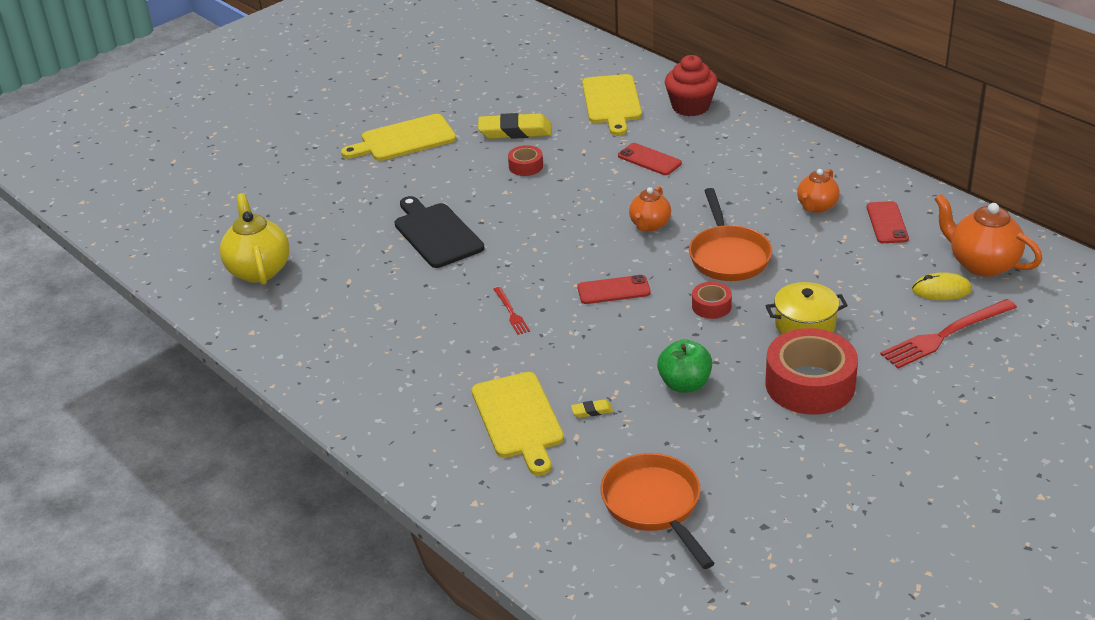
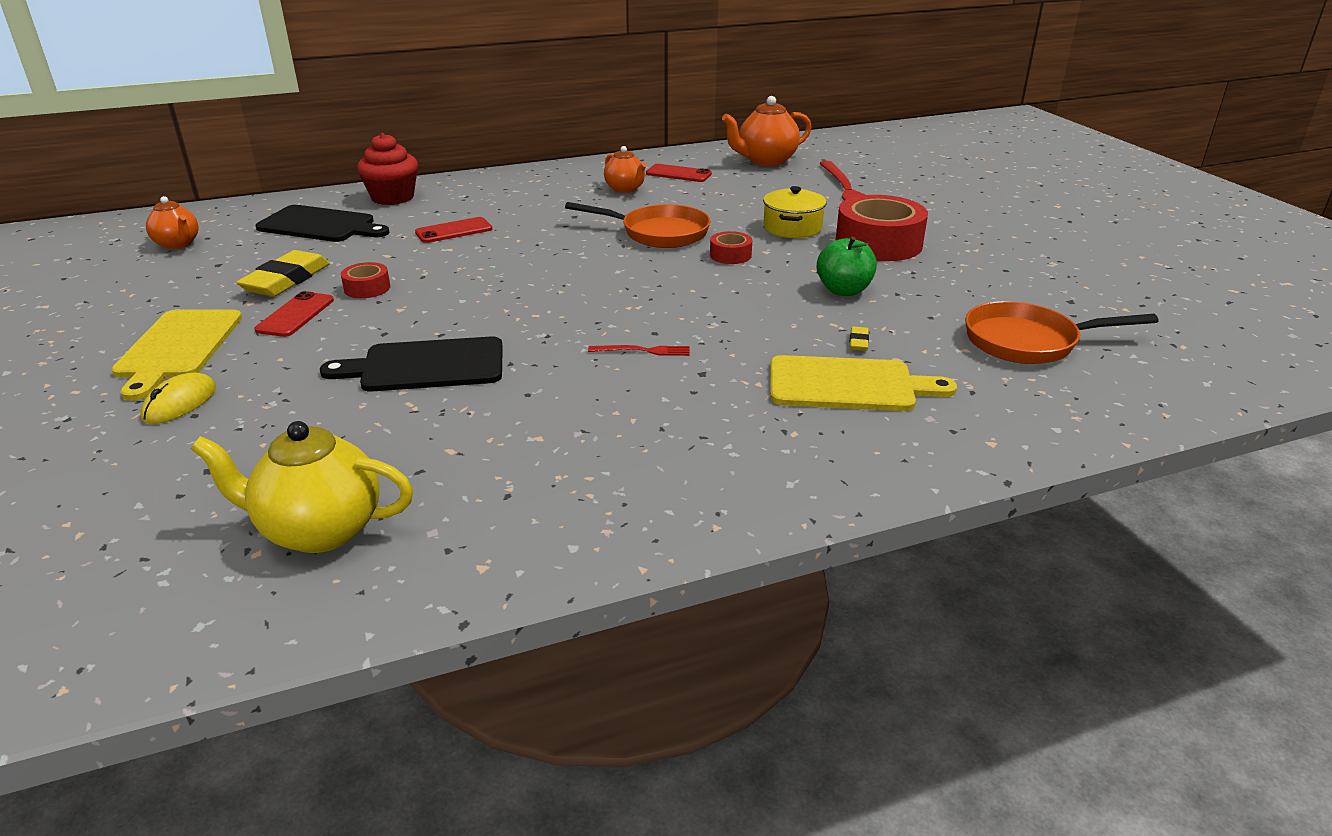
camera: 70 degrees left, 5 degrees down
red phone [577,275,651,304] -> red phone moved to [255,291,334,337]
yellow cutting board [582,74,642,136] -> black cutting board [256,205,389,242]
orange teapot [629,186,671,231] -> orange teapot moved to [146,196,199,249]
yellow mouse [912,272,972,300] -> yellow mouse moved to [140,372,216,424]

